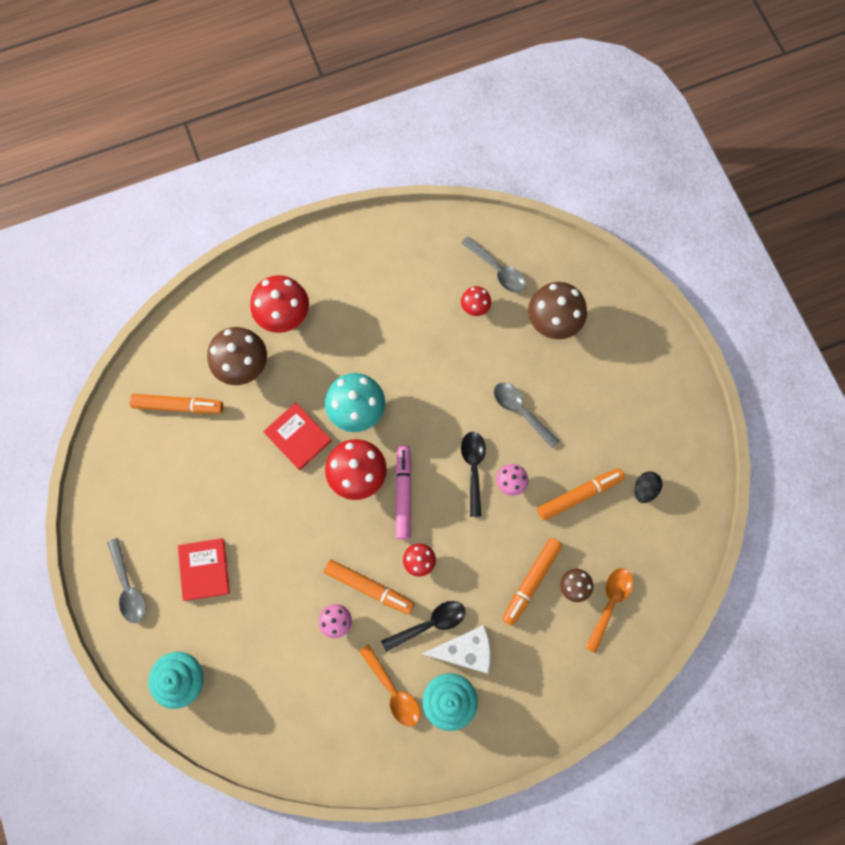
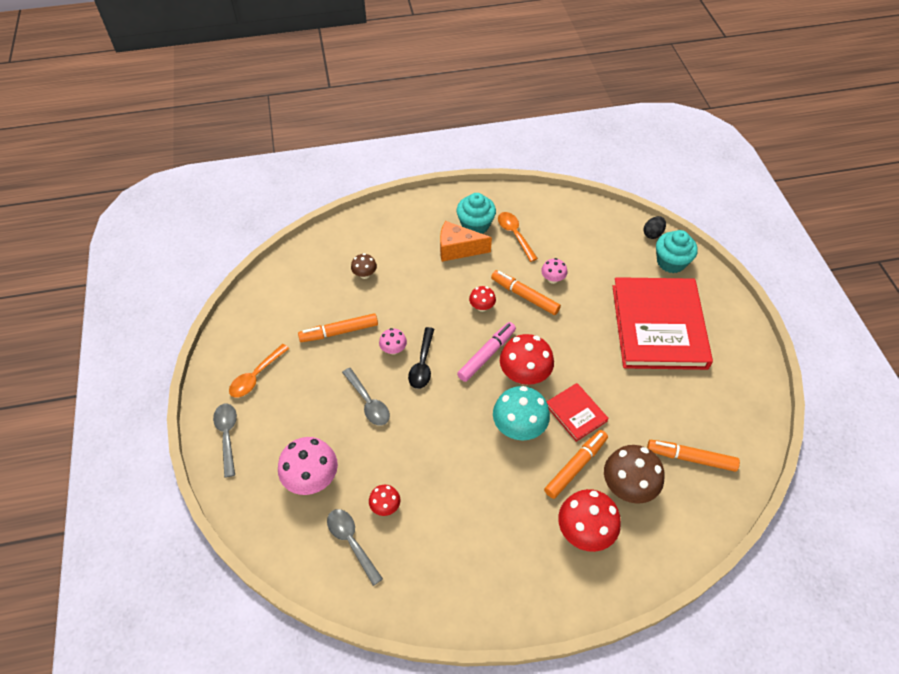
camera: 170 degrees left, 20 degrees down
grey spoon [107,538,146,623] -> grey spoon moved to [213,404,237,478]
red book [178,538,230,601] -> red book [612,277,713,370], size x2.21
black spoon [381,601,466,652] -> none
pink marker [395,445,412,539] -> pink marker turned 150 degrees counterclockwise [457,322,516,382]
white cheese [422,625,491,674] -> orange cheese [440,221,492,262]
orange marker [502,538,563,626] -> orange marker moved to [544,430,608,499]
brown mushroom [528,282,587,339] -> pink mushroom [278,437,338,495]
orange spoon [585,568,633,653] -> orange spoon moved to [229,344,289,398]
black egg [634,471,662,503] -> black egg moved to [644,216,666,239]

